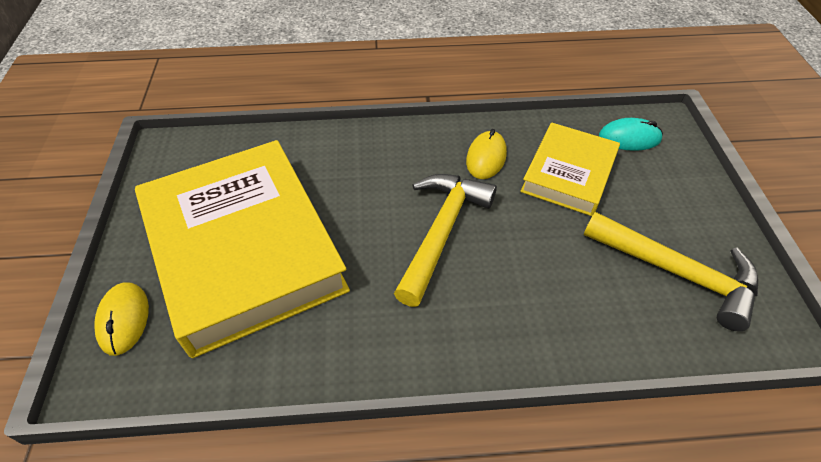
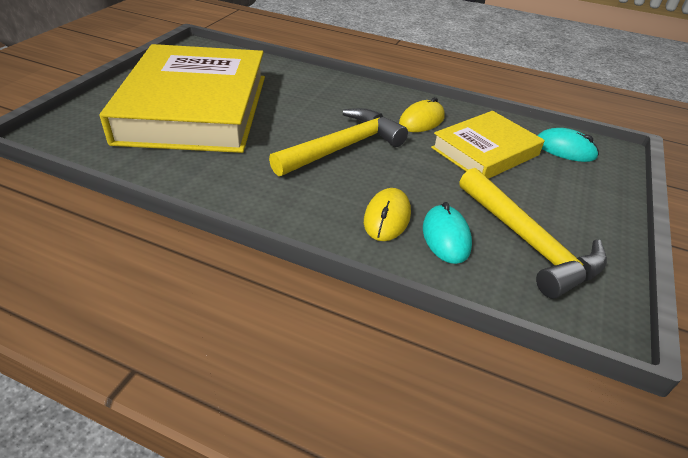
camera: 25 degrees right, 10 degrees down
yellow mouse [94,283,149,356] -> yellow mouse moved to [364,188,411,241]
none -> turquoise mouse [423,202,472,264]

